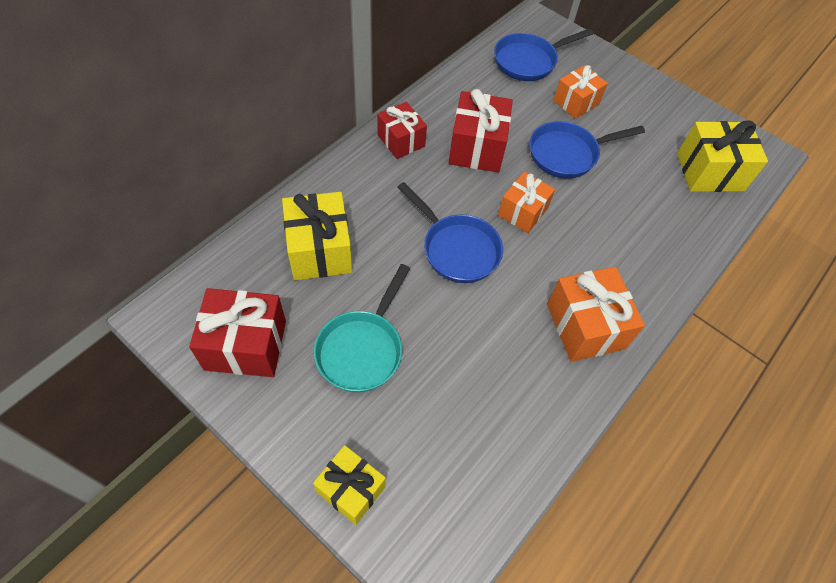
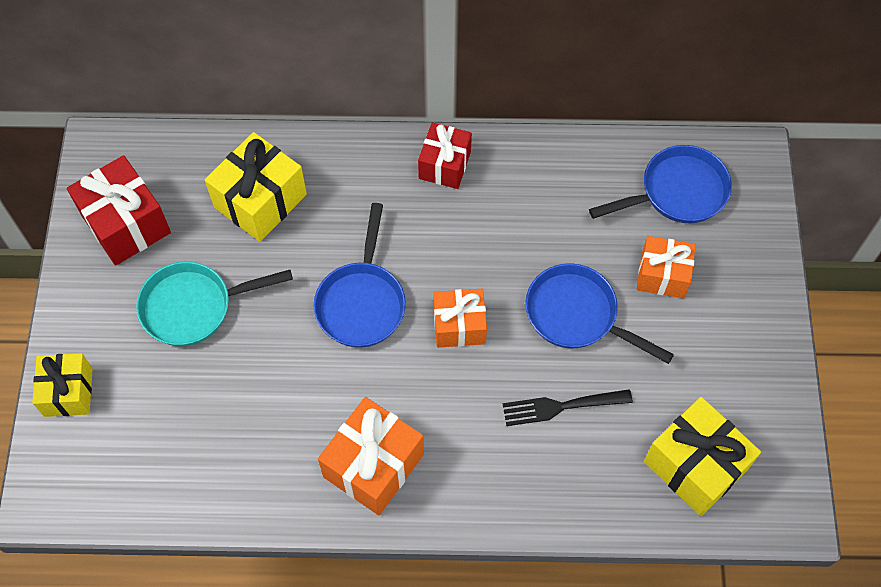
camera: 55 degrees right, 5 degrees up
red gift [449,89,513,173] -> none
blue pan [494,28,593,81] -> blue pan turned 135 degrees clockwise [589,145,732,223]
none -> black fork [503,389,633,426]

